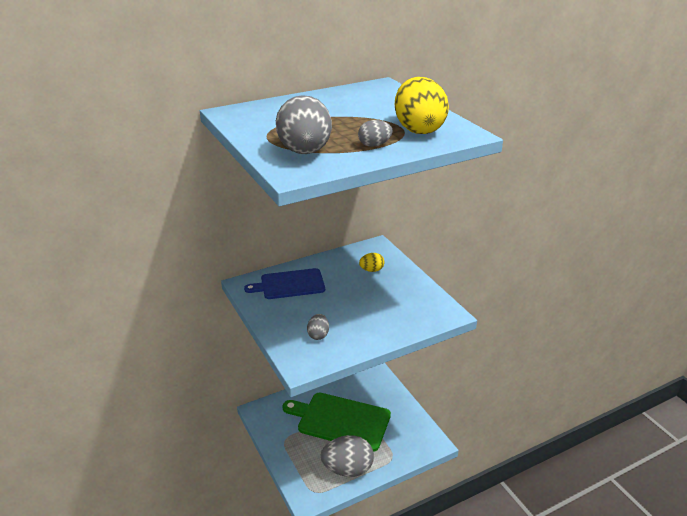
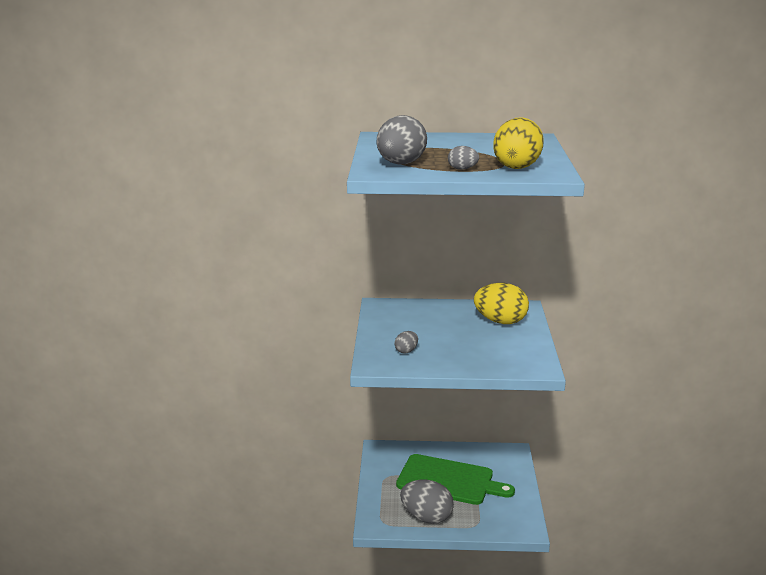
camera: 30 degrees right, 10 degrees down
blue cutting board [244,268,325,299] -> none
green cutting board [282,393,391,452] -> green cutting board turned 150 degrees clockwise [396,454,515,505]
yellow egg [359,253,384,272] -> yellow egg [474,283,529,324], size x2.09

